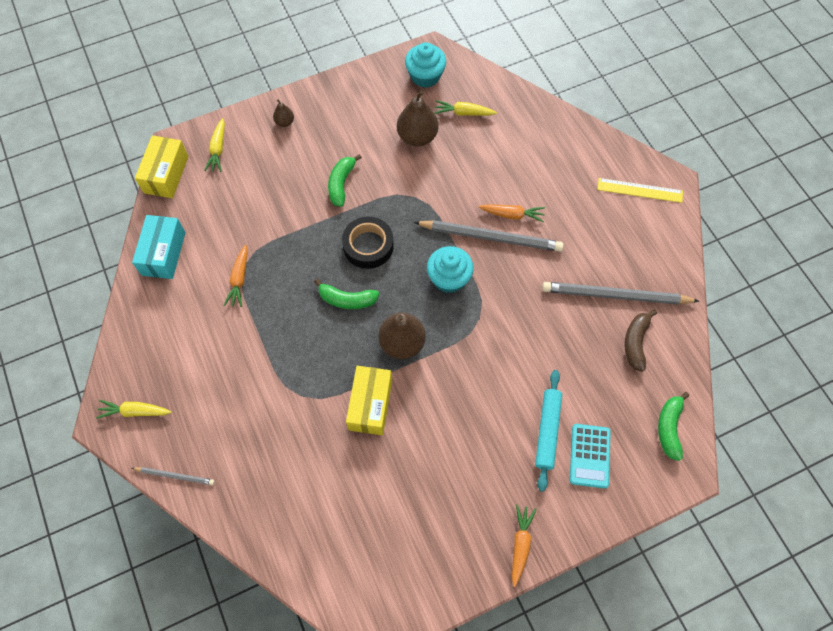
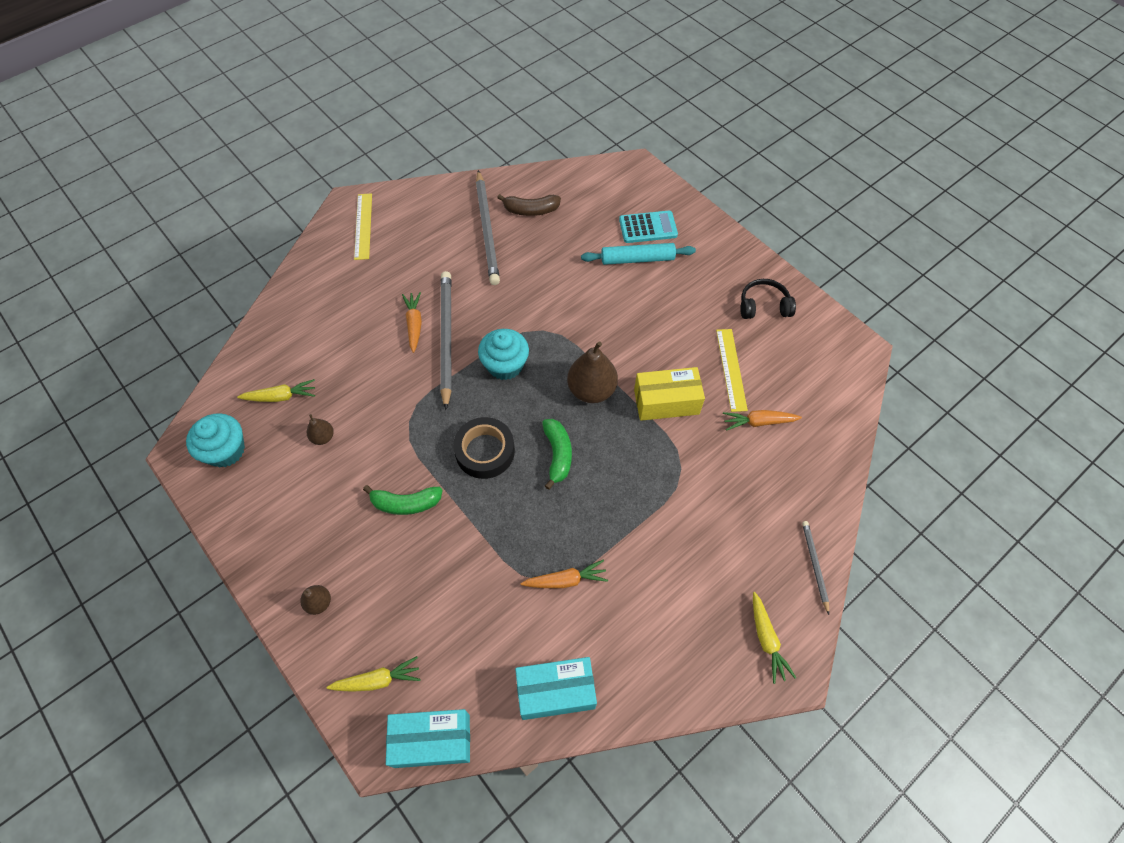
camera: 105 degrees left, 5 degrees down
yellow box [135,135,189,198] -> turquoise box [386,709,470,768]
brown pear [397,90,439,147] -> brown pear [307,414,334,445], size x0.50
yellow carrot [434,100,497,116] -> yellow carrot turned 90 degrees counterclockwise [237,379,315,402]
orange carrot [512,505,536,587] -> orange carrot moved to [723,410,802,431]
green banana [658,392,689,461] -> none
none -> yellow ruler [716,329,748,412]
none -> black headphones [740,279,796,319]

